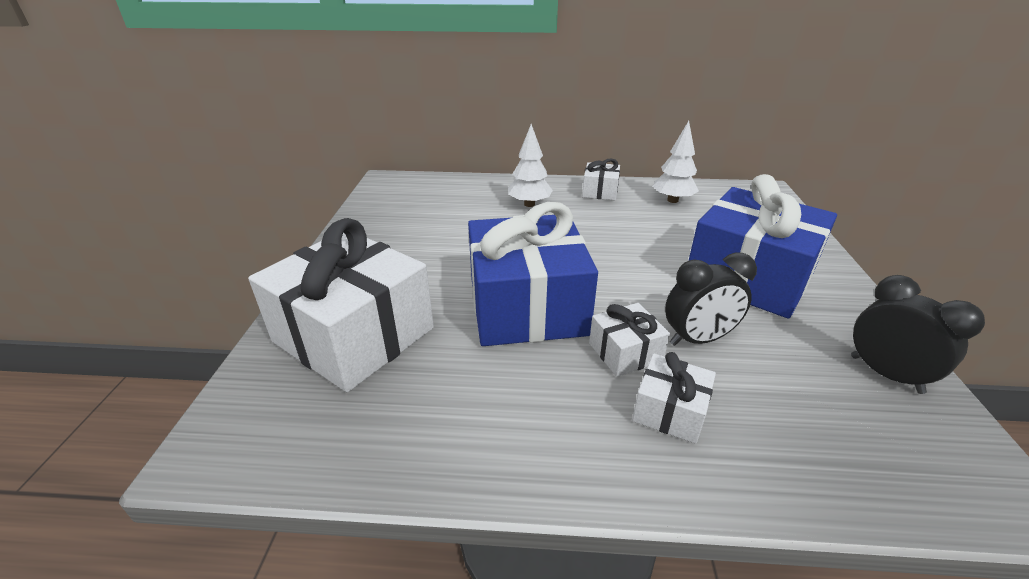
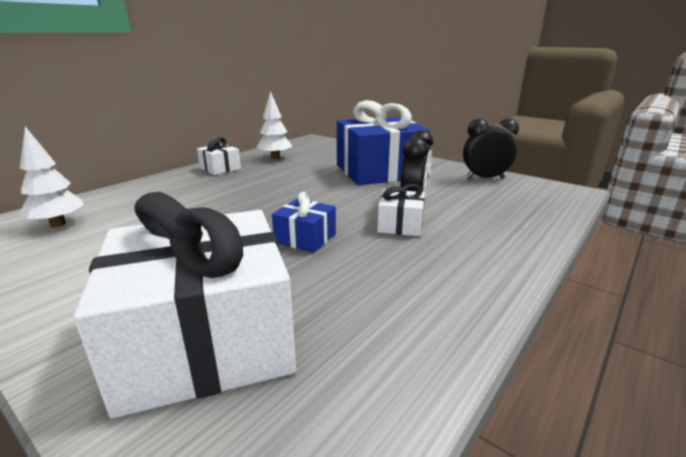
camera: 55 degrees left, 10 degrees down
blue gift [468,202,598,346] -> blue gift [272,192,336,253], size x0.45
white tree [508,124,553,207] -> white tree moved to [19,127,84,227]
white gift [632,352,716,444] -> none

